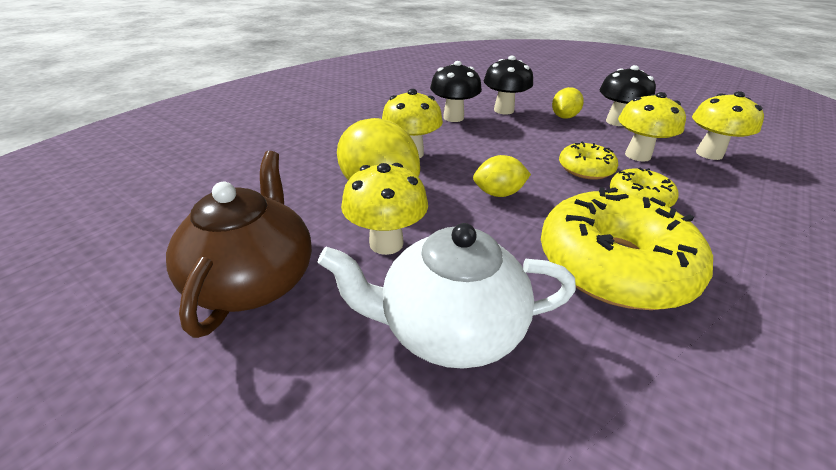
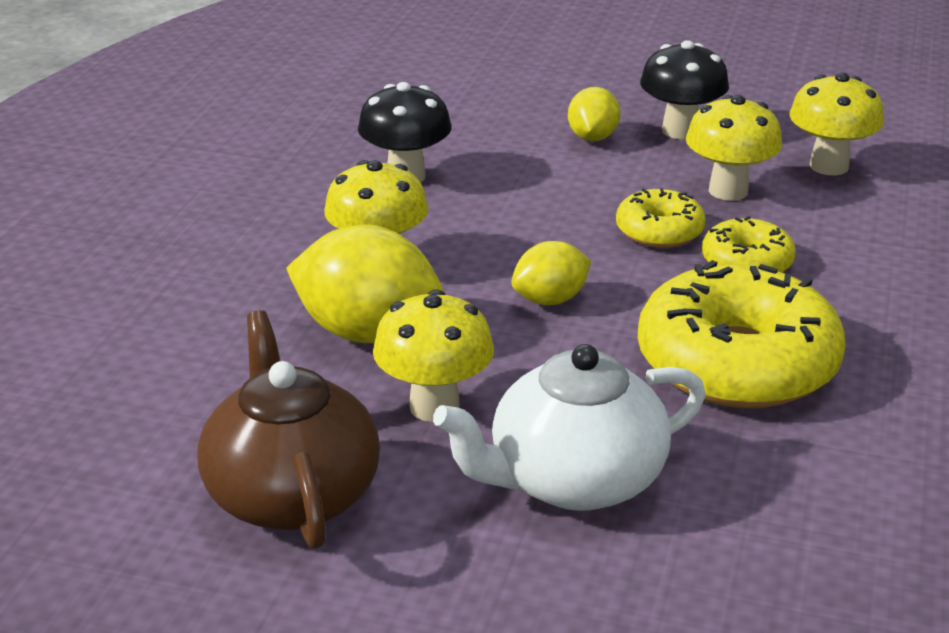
camera: 20 degrees left, 5 degrees down
black mushroom [484,56,533,114] -> none

